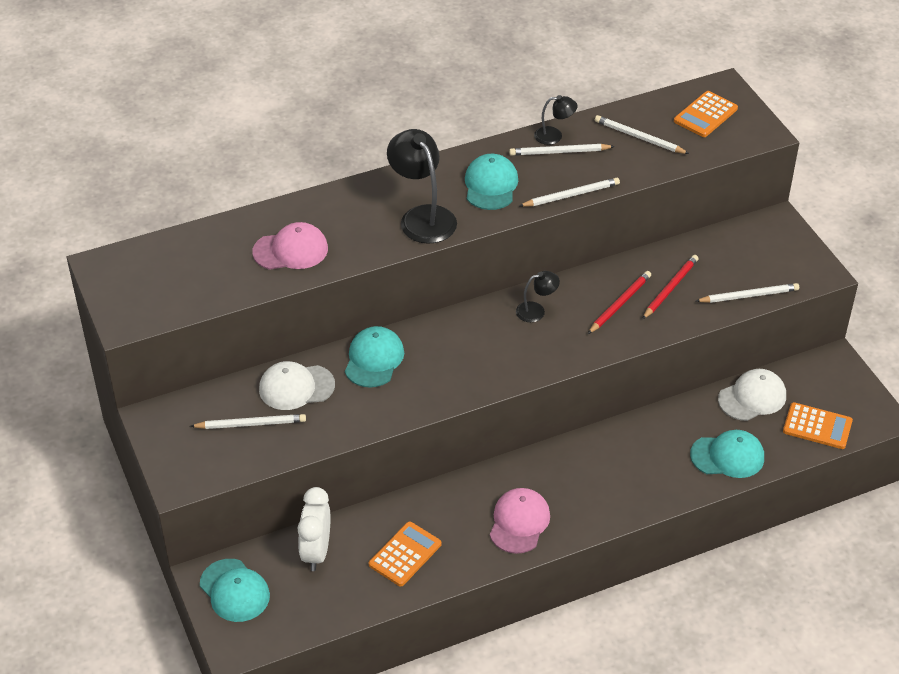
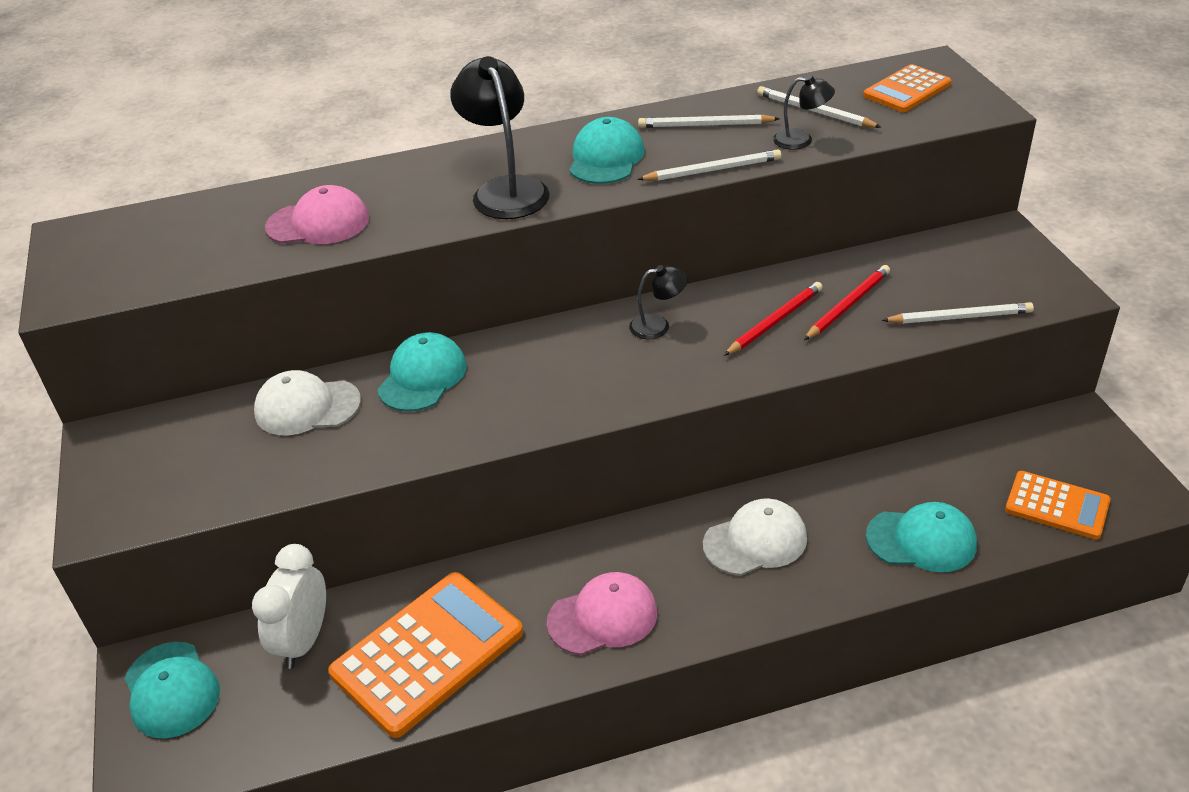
camera: 10 degrees right, 5 degrees down
white pencil [190,414,306,429] -> none
orange calculator [369,521,441,586] -> orange calculator [328,572,523,738], size x1.72
pink cap [490,488,550,554] -> pink cap turned 45 degrees clockwise [547,572,657,655]
black lamp [534,95,578,145] -> black lamp moved to [773,75,835,150]
white cap [718,369,786,421] -> white cap moved to [703,498,807,576]

